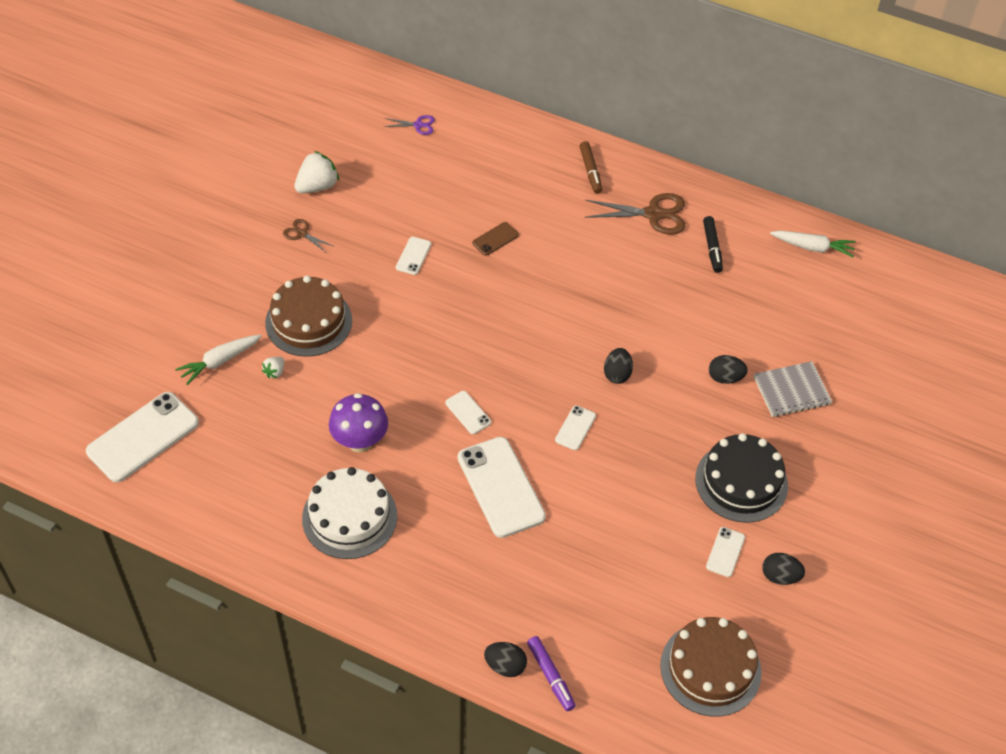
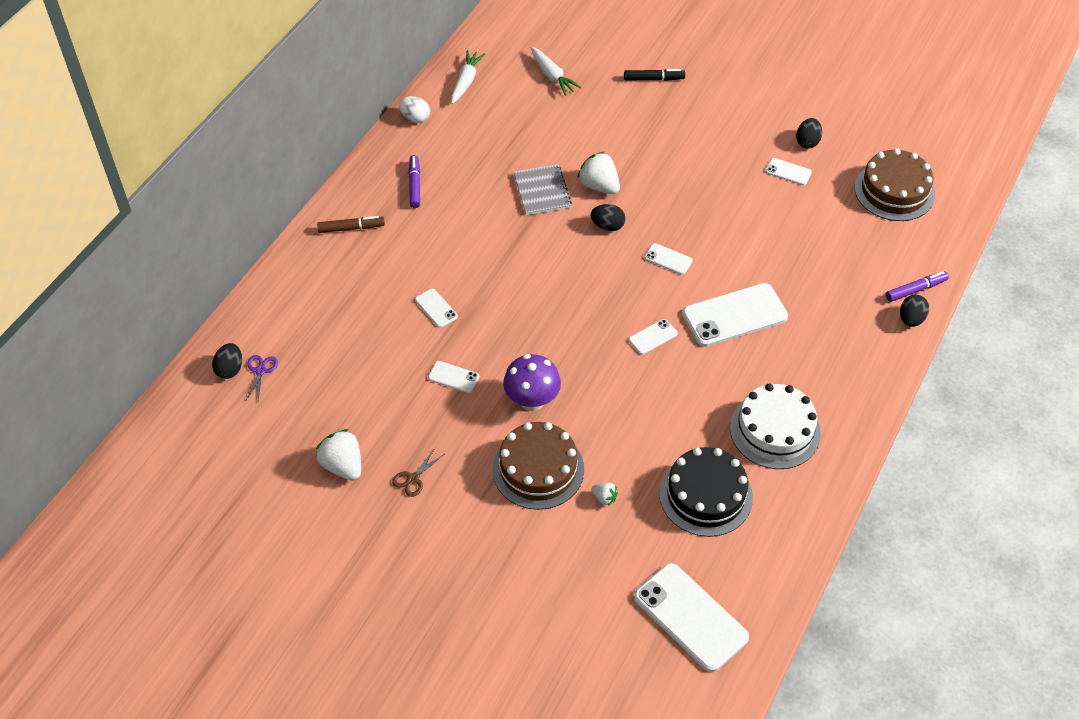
camera: 85 degrees left, 0 degrees up
white carrot [175,335,262,385] -> white carrot moved to [531,47,581,96]
purple mushroom [329,393,388,452] -> purple mushroom moved to [503,354,561,411]
brown phone [472,222,519,256] -> white phone [415,289,458,328]
brown scissors [585,193,685,235] -> purple marker [408,155,420,208]
black cake [695,433,788,523] -> black cake moved to [659,447,753,537]
black marker [703,216,723,273] -> black marker moved to [624,69,685,81]
black egg [709,355,748,384] -> black egg moved to [212,343,242,379]
grey notebook [754,361,832,417] -> grey notebook moved to [514,164,572,215]
none -> white egg [399,96,430,123]
none -> white strawberry [577,151,620,194]

